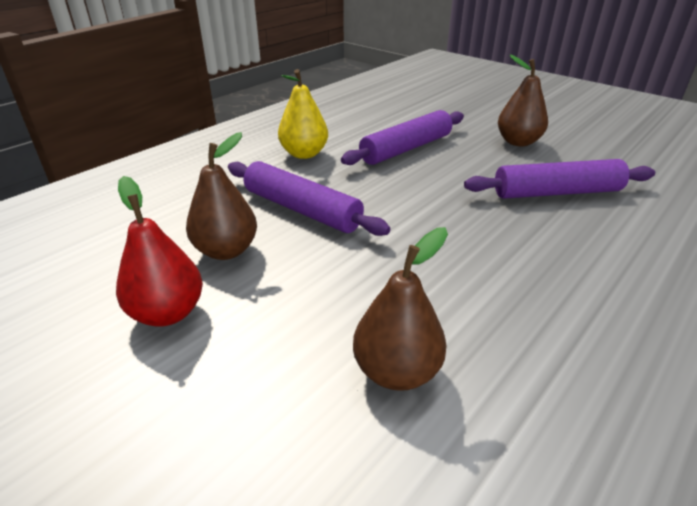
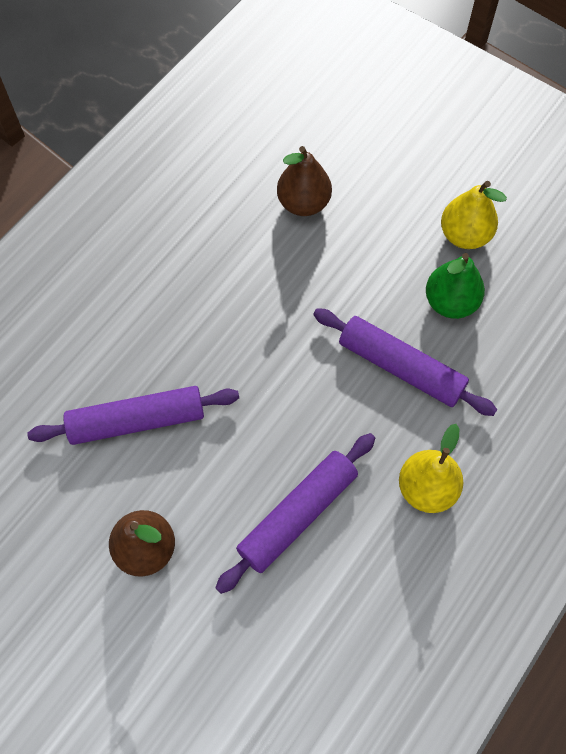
camera: 175 degrees right, 30 degrees up
red pear [116,176,203,327] -> yellow pear [441,181,507,249]
brown pear [186,132,257,260] -> green pear [426,253,485,319]

